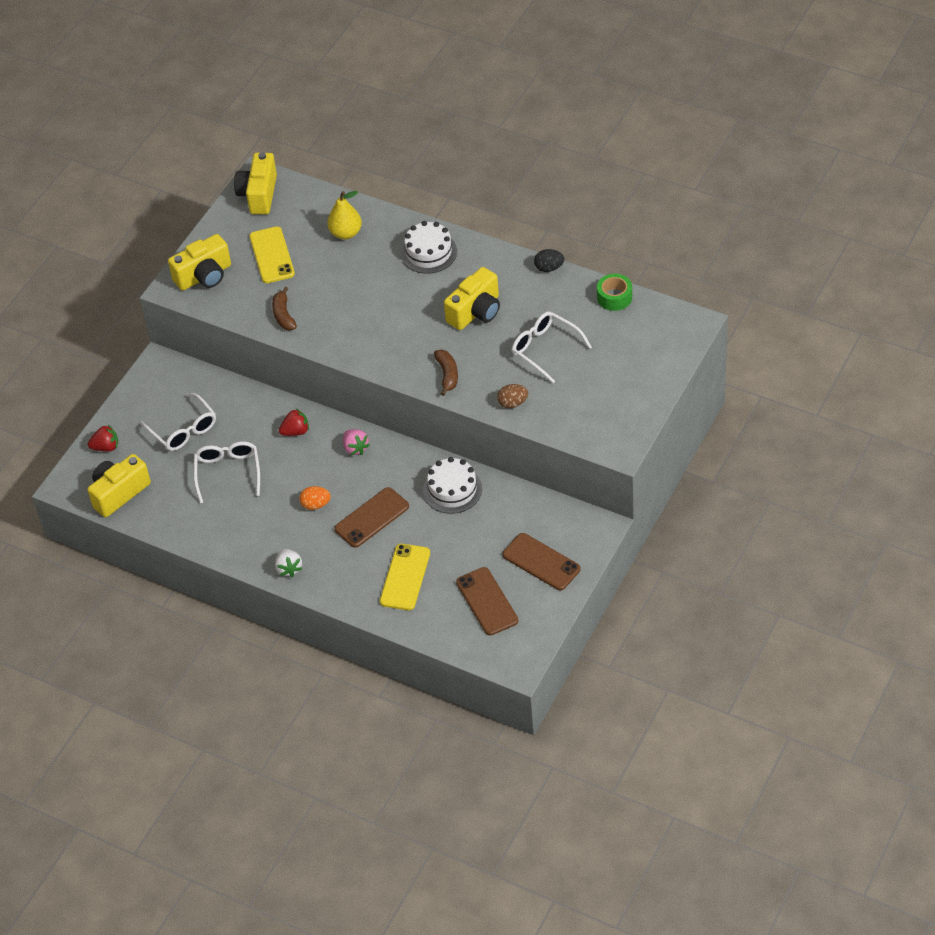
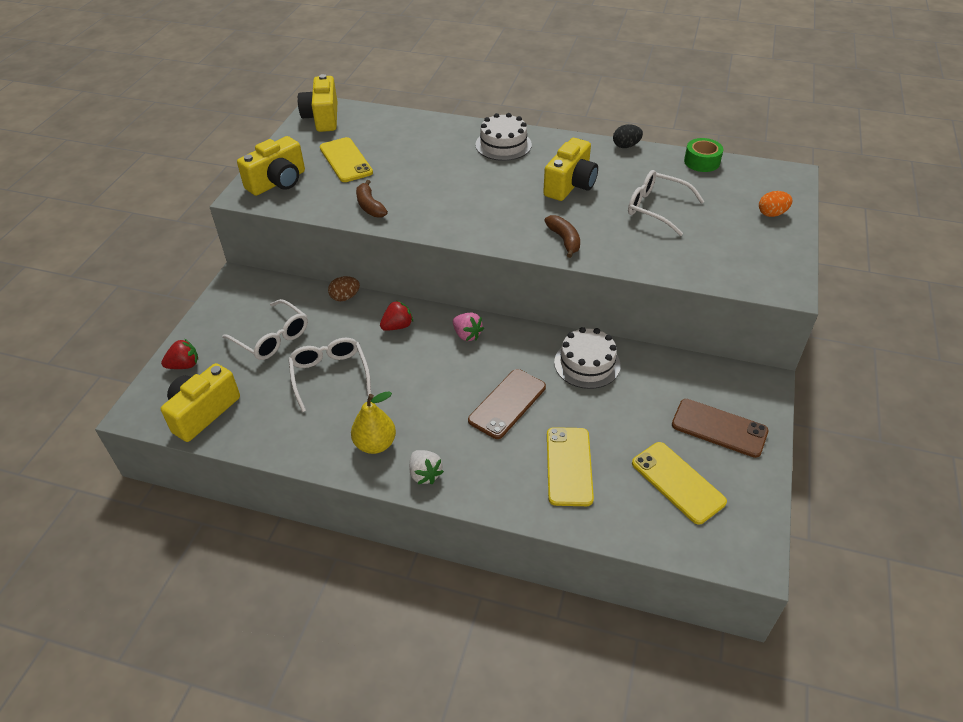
camera: 15 degrees left, 5 degrees down
orange egg [299,486,331,510] -> orange egg moved to [759,191,792,217]
yellow pear [327,191,362,239] -> yellow pear moved to [351,391,396,454]
brown phone [456,567,518,635] -> yellow phone [632,442,727,524]
brown egg [497,384,528,408] -> brown egg moved to [328,276,360,301]

